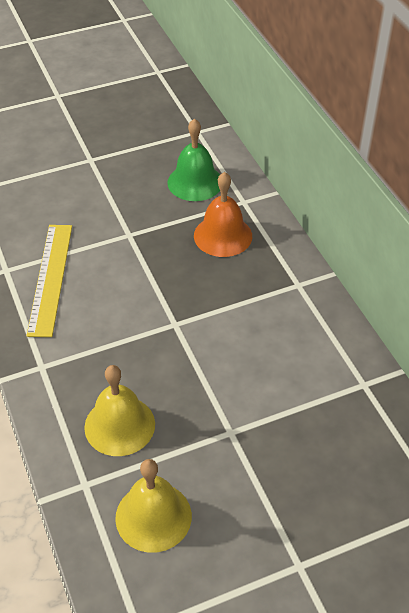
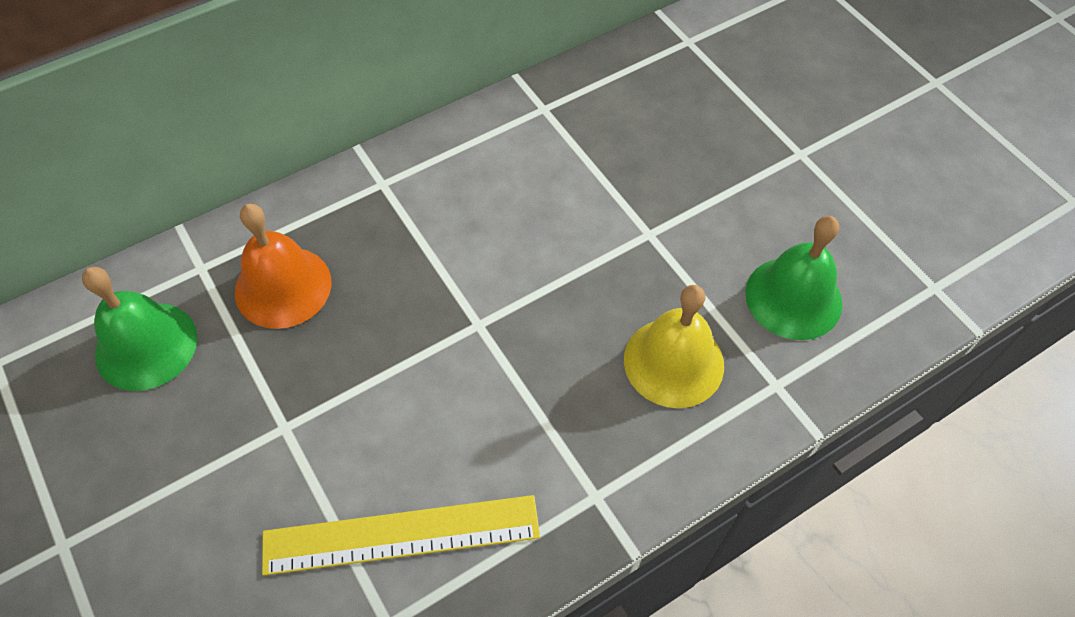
camera: 100 degrees left, 10 degrees up
yellow bell [115,459,192,553] -> green bell [745,216,842,340]

